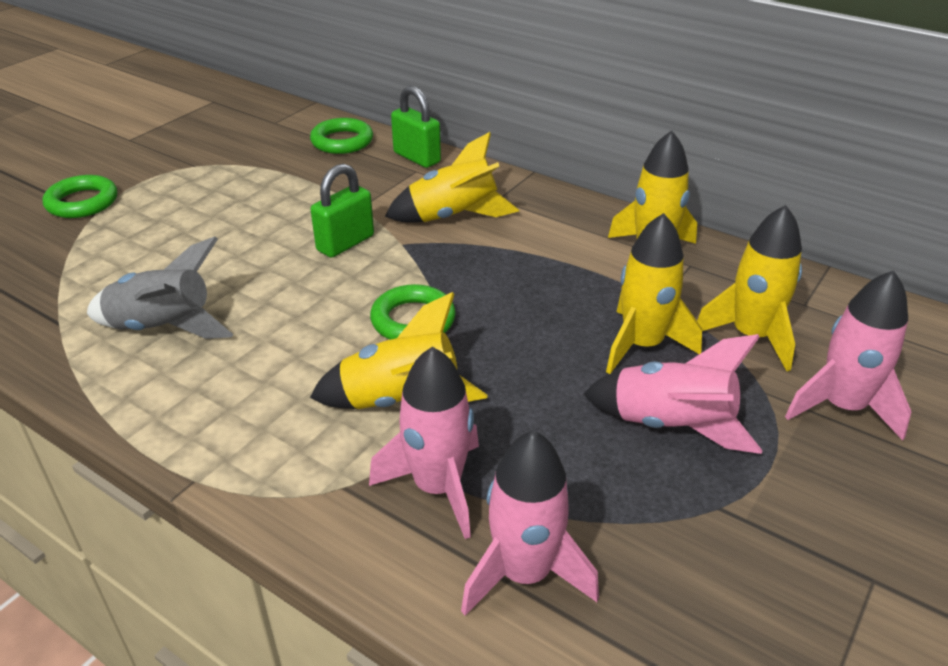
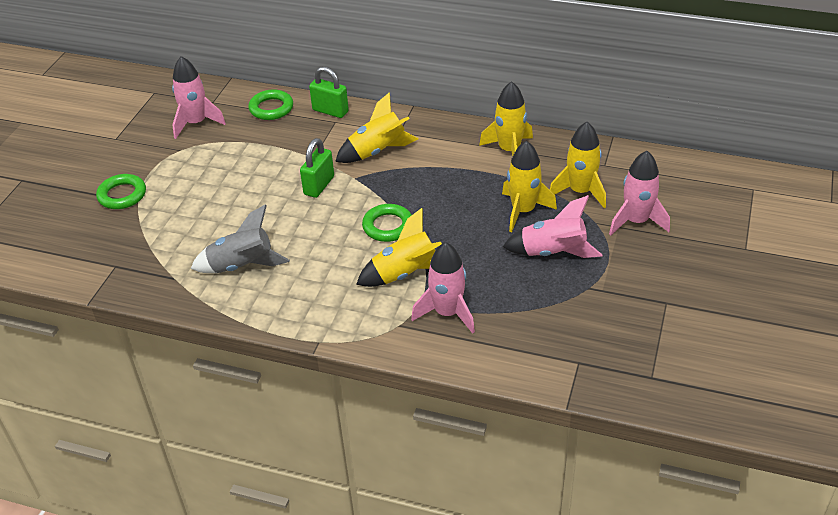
camera: 15 degrees left, 5 degrees up
pink rocket [461,431,599,616] -> pink rocket moved to [172,56,226,139]

